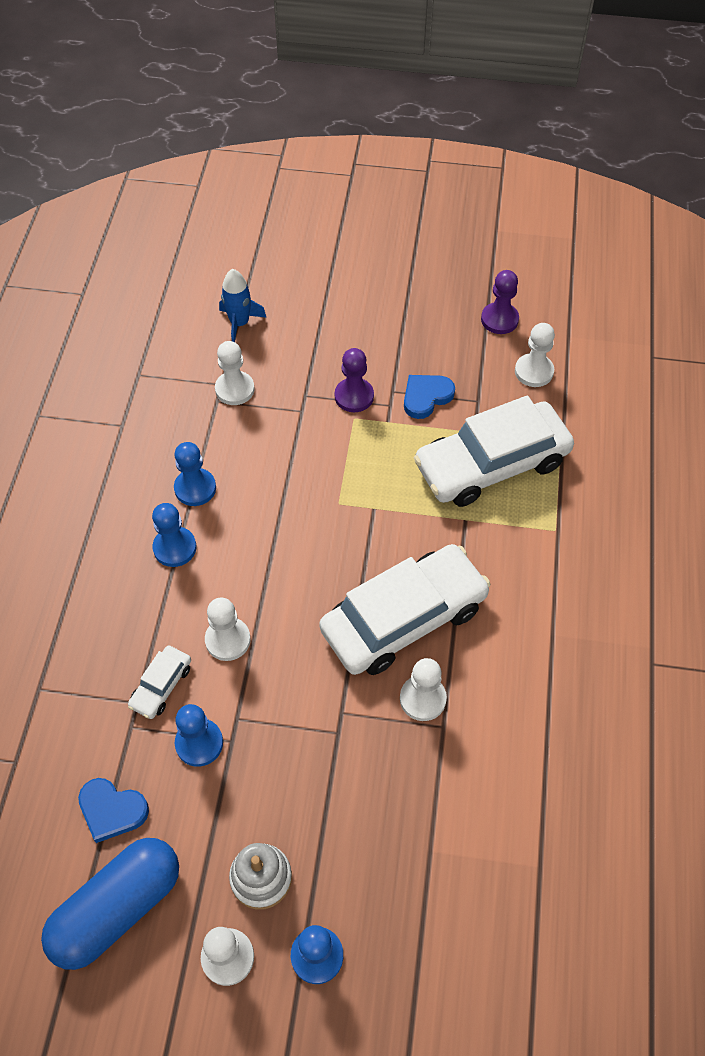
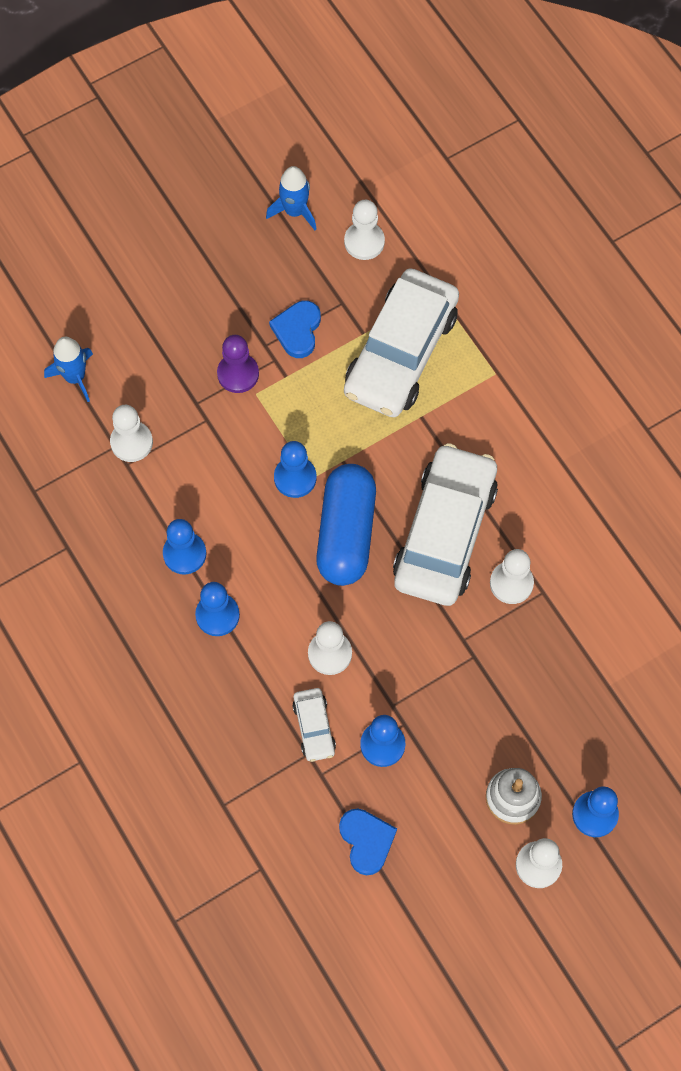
camera: 40 degrees left, 10 degrees up
blue capsule [41,838,179,970] -> blue capsule moved to [316,464,376,586]
blue heart [78,778,149,843] -> blue heart turned 90 degrees counterclockwise [339,808,397,875]
purple pawn [481,270,519,334] -> blue rocket [266,166,316,230]
none -> blue pawn [274,441,316,498]

